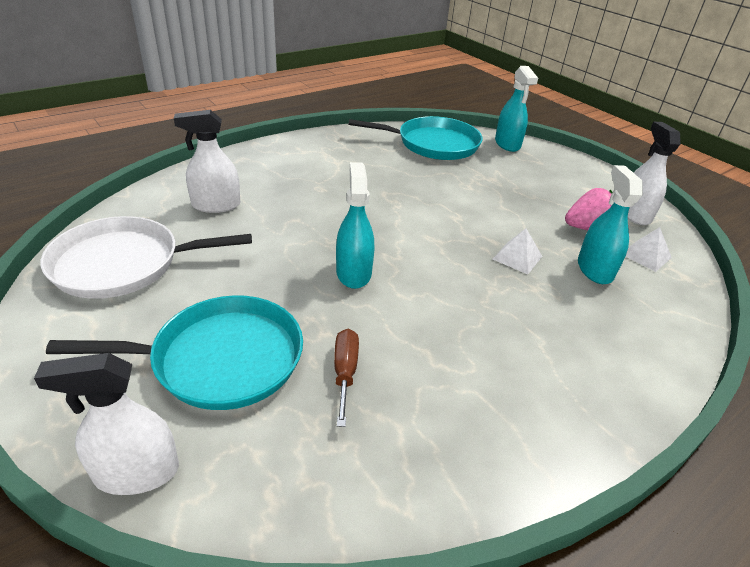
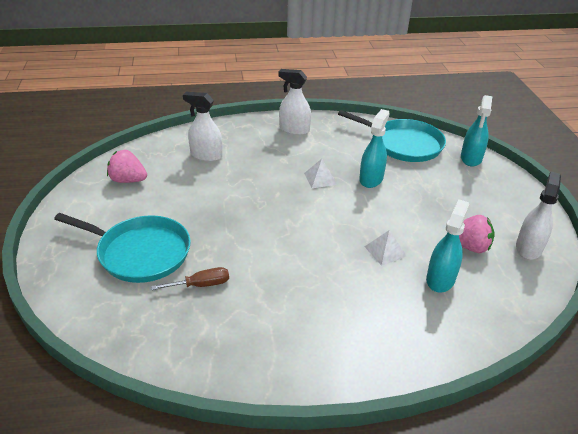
camera: 30 degrees right, 0 degrees up
white spray bottle [34,353,179,495] -> white spray bottle moved to [279,69,311,135]
white pan [41,216,252,299] -> pink strawberry [107,150,147,183]
brown screwdriver [334,329,359,427] -> brown screwdriver turned 45 degrees clockwise [151,267,229,290]
turquoise spray bottle [336,162,374,289] -> turquoise spray bottle moved to [359,109,390,188]
white pyramid [625,227,672,272] -> white pyramid moved to [304,159,337,188]

